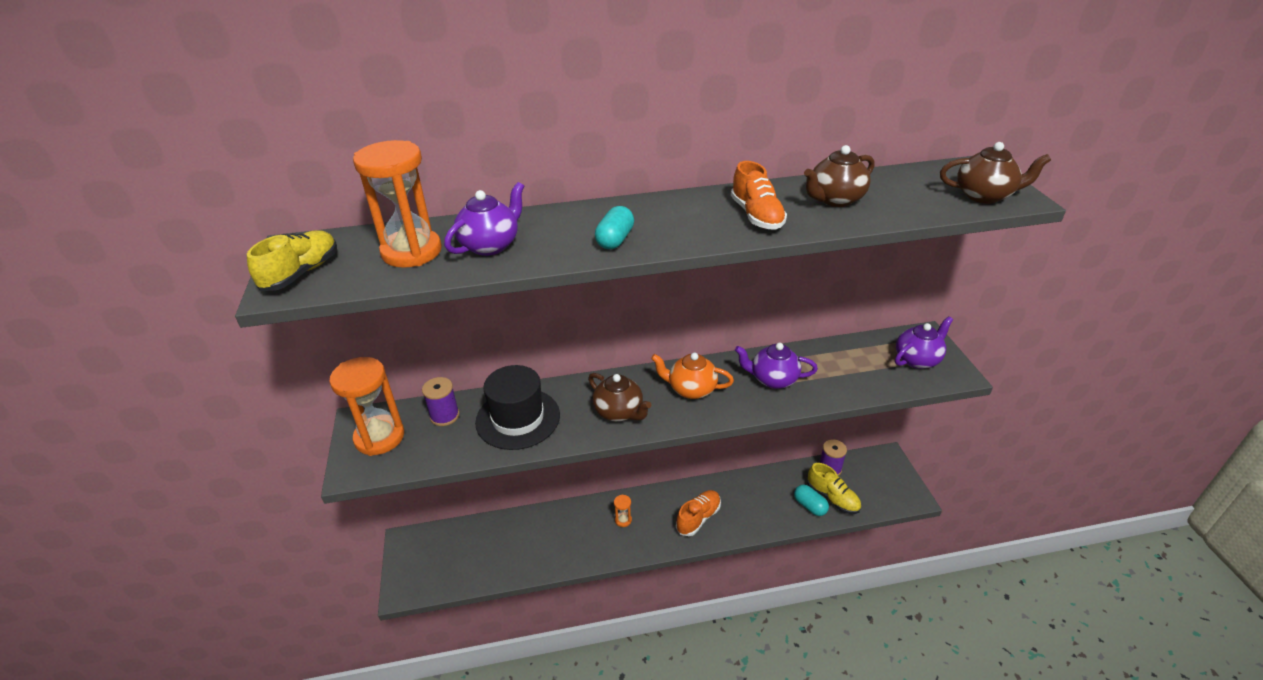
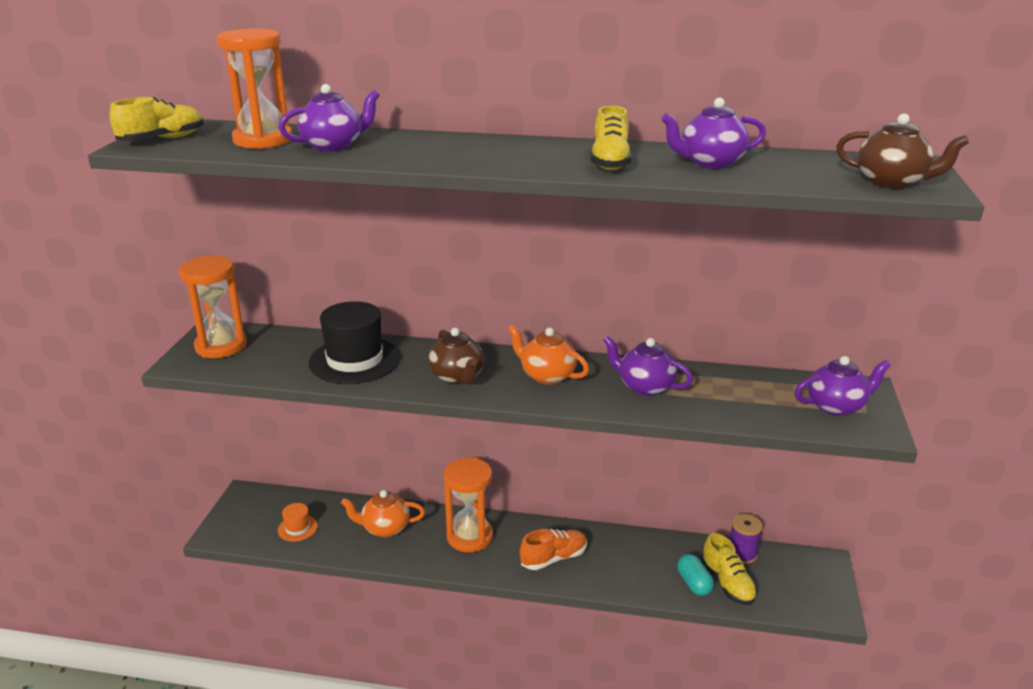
camera: 20 degrees right, 10 degrees down
purple spool [422,377,460,426] -> none
turquoise capsule [595,206,634,249] -> none
orange hourglass [614,495,632,527] -> orange hourglass [444,458,493,552], size x2.32
orange shoe [731,161,787,230] -> yellow shoe [591,105,632,170]
brown teapot [804,145,874,207] -> purple teapot [661,98,766,169]
none -> orange hat [278,503,318,542]
none -> orange teapot [341,490,425,537]

